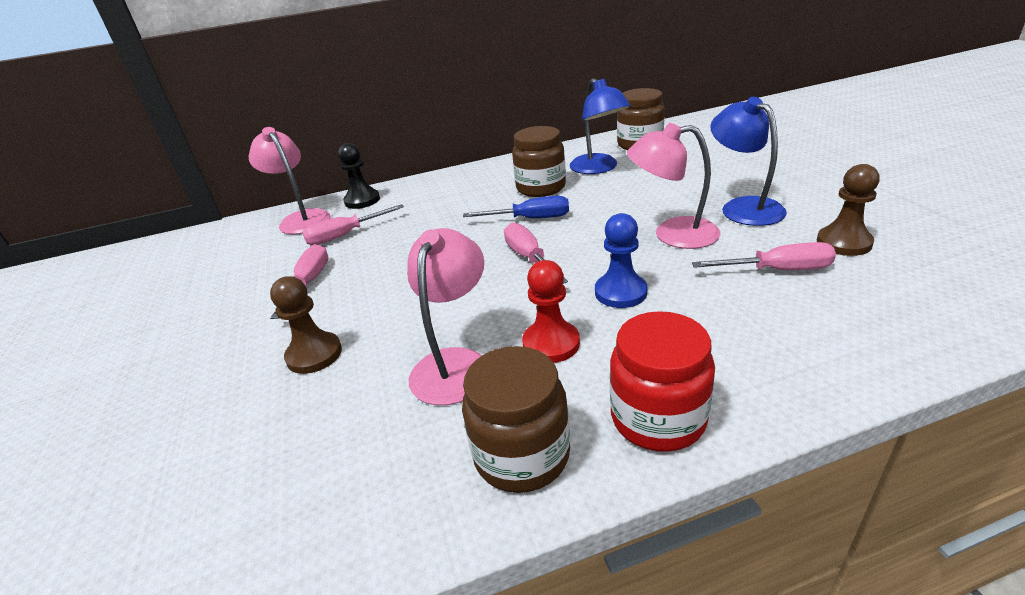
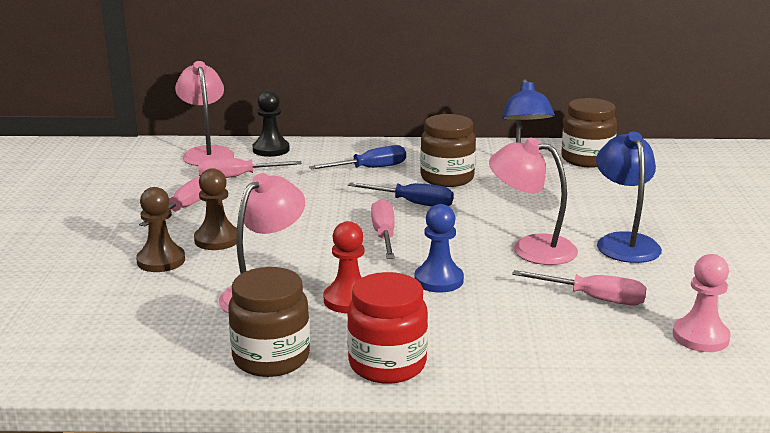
camera: 15 degrees right, 10 degrees down
brown pawn [817,164,880,256] -> brown pawn moved to [194,168,237,250]
none -> blue screwdriver [309,145,406,169]
none -> pink pawn [673,254,731,352]

